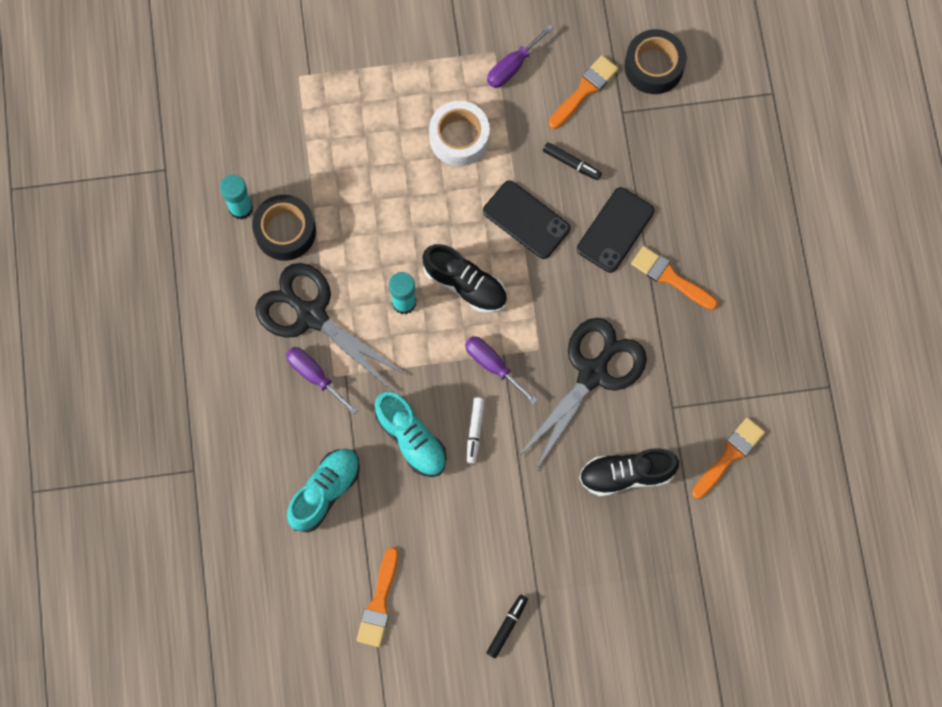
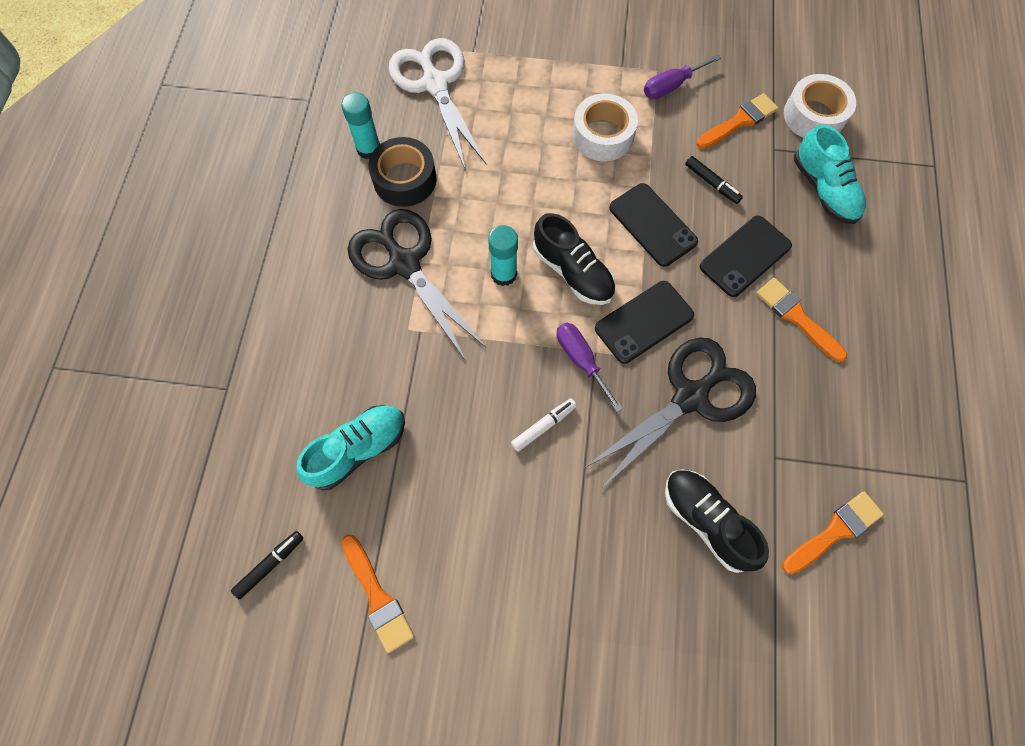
camera: 15 degrees right, 5 degrees down
purple screwdriver [286,347,358,415] -> none
orange brush [357,547,398,647] -> orange brush turned 60 degrees counterclockwise [342,534,414,653]
turquoise shoe [375,392,447,477] -> turquoise shoe moved to [794,125,866,224]
white marker [466,397,485,464] -> white marker turned 150 degrees counterclockwise [511,398,577,452]
black marker [487,594,528,658] -> black marker moved to [231,531,303,600]
black shoe [579,448,679,496] -> black shoe turned 45 degrees clockwise [665,469,769,573]
black tape [624,29,687,94] -> white tape [784,74,856,138]
none -> white scissors [389,38,487,169]
none -> black phone [595,281,694,364]

